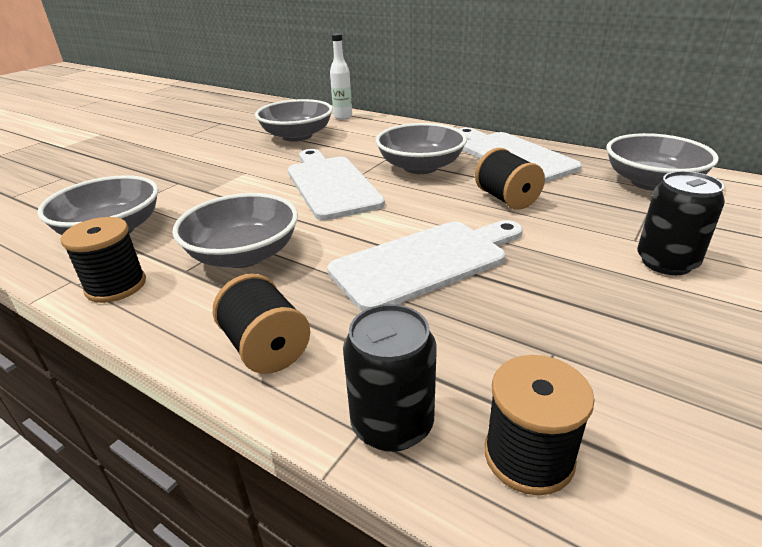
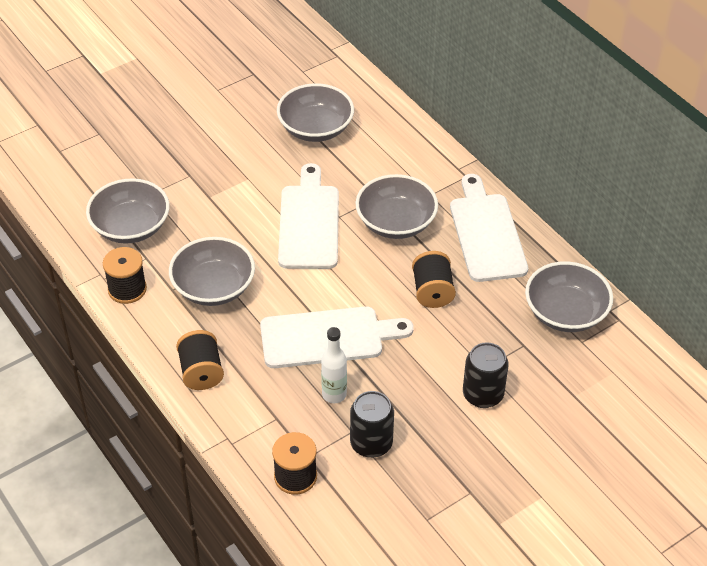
camera: 20 degrees right, 15 degrees up
white bottle [330,33,352,120] -> white bottle moved to [321,327,347,403]
black can [343,304,437,452] -> black can moved to [350,391,394,458]

